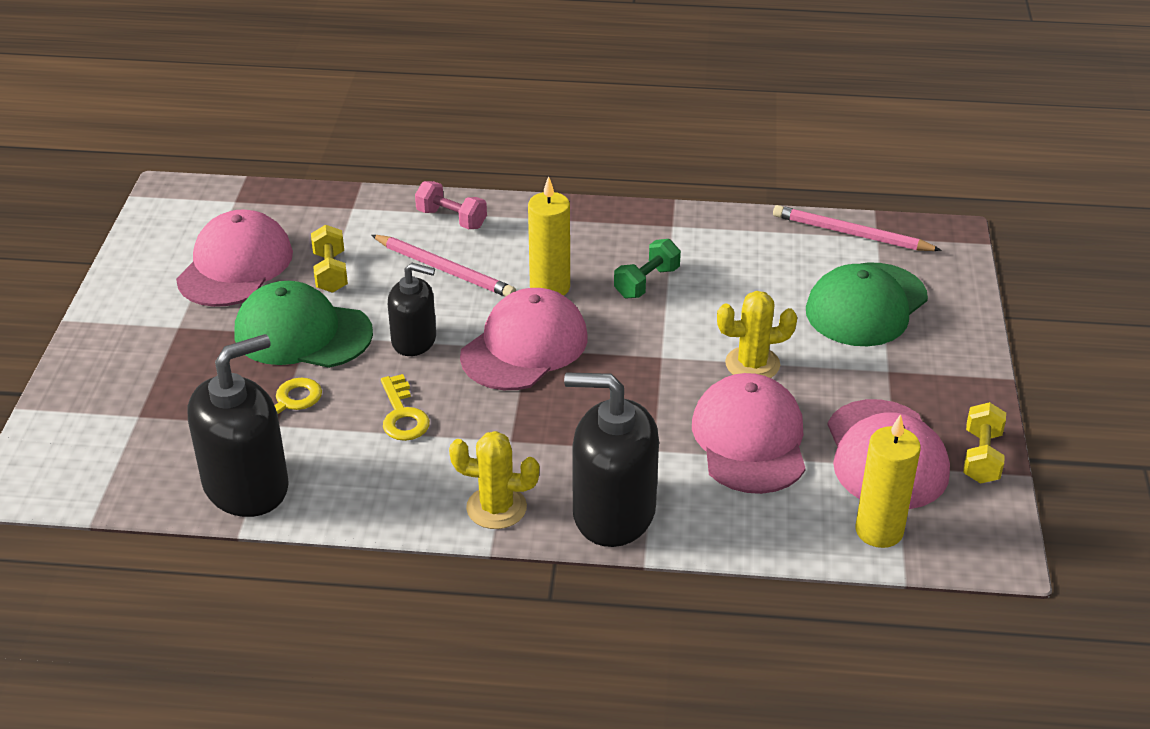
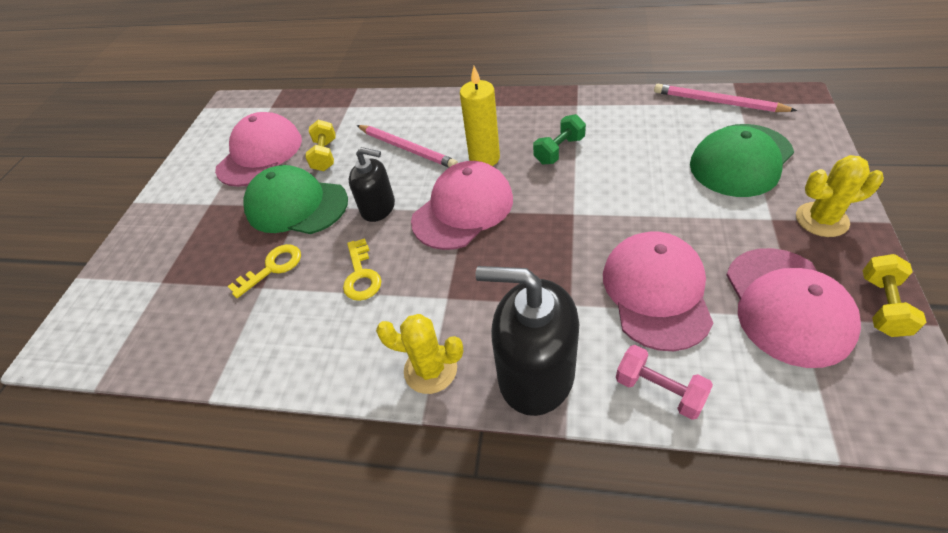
camera: 10 degrees right, 10 degrees up
black soap dispenser [188,334,289,517] -> none
pink dumbbell [415,181,487,229] -> pink dumbbell moved to [616,345,713,420]
yellow cactus [717,291,797,378] -> yellow cactus moved to [796,155,884,237]
yellow candle [855,414,921,548] -> none

